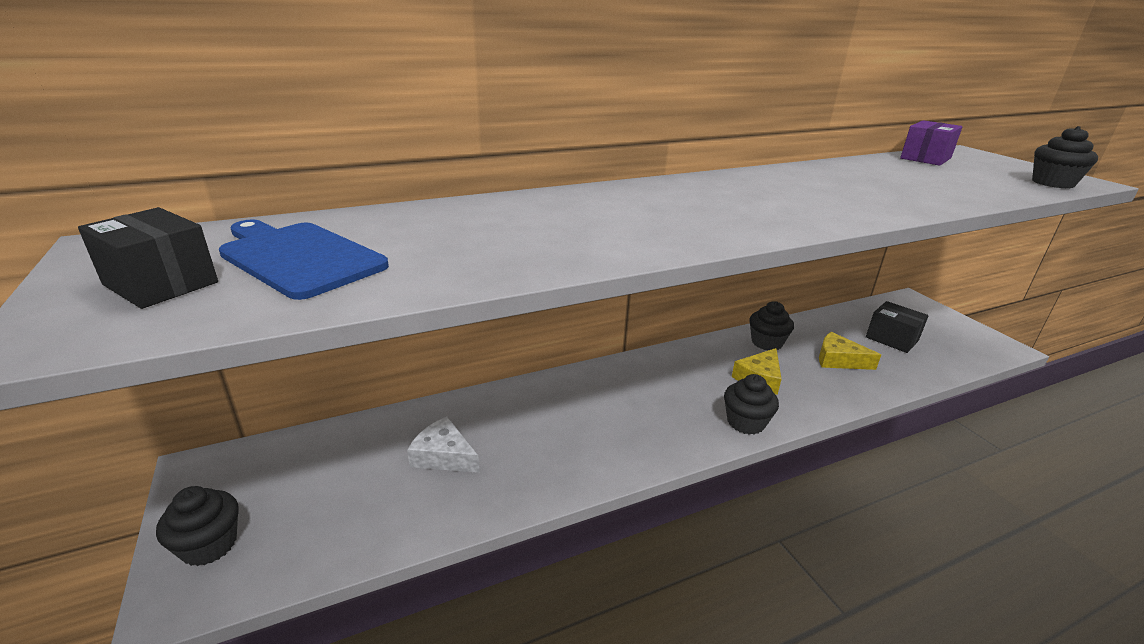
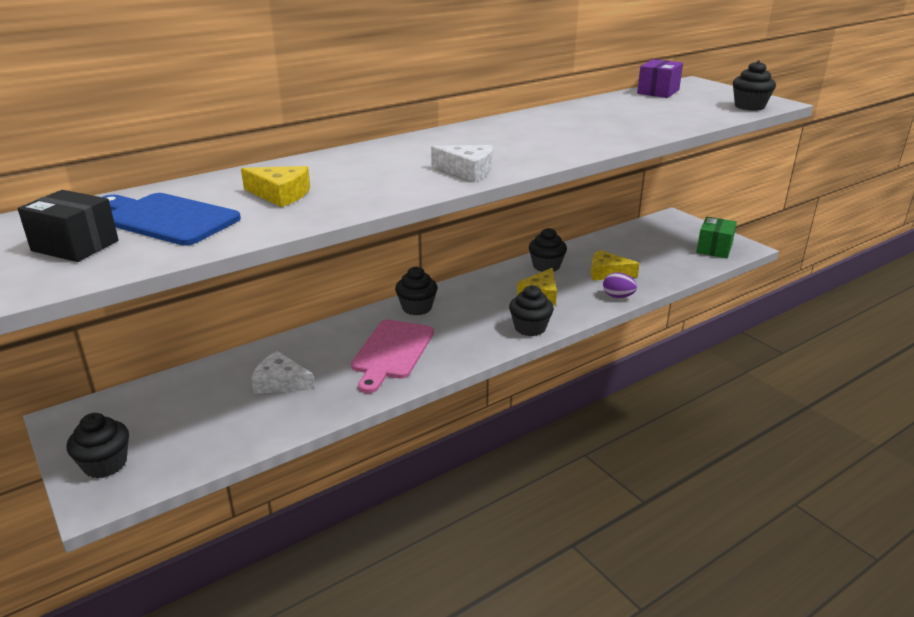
camera: 10 degrees left, 0 degrees up
black box [866,301,929,353] -> none
none -> yellow cheese [241,166,310,207]
none -> pink cutting board [351,320,434,393]
none -> black cupcake [395,267,438,316]
none -> white cheese [431,145,493,182]
none -> purple egg [603,273,637,298]
none -> green box [696,217,737,258]

